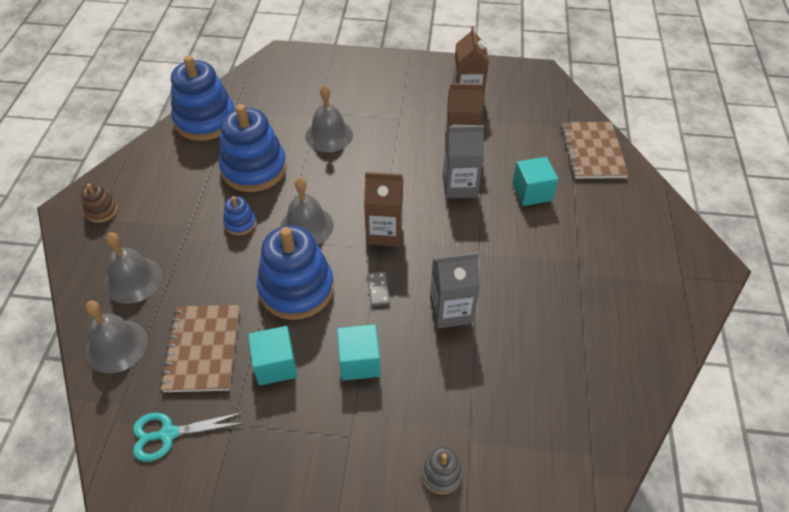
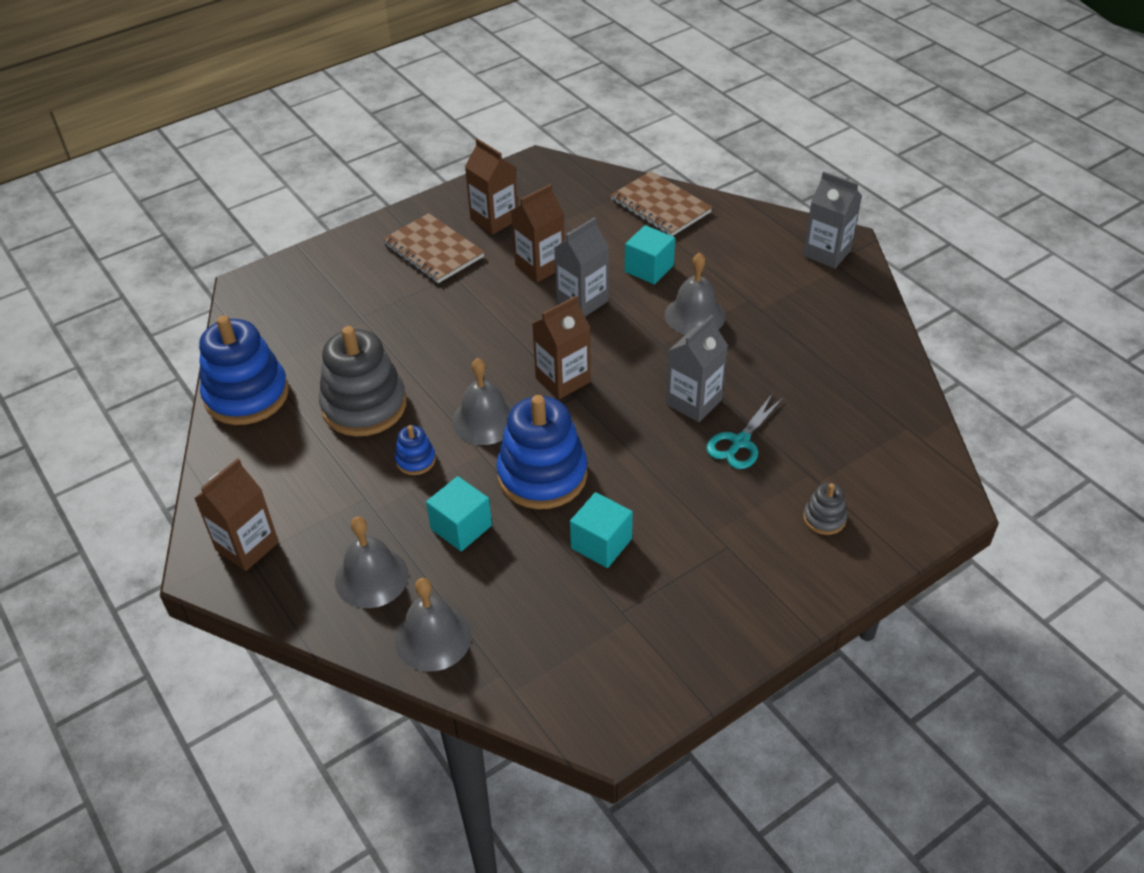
camera: 40 degrees left, 5 degrees down
brown stacking toy [81,184,118,223] -> brown carton [194,458,279,571]
turquoise scissors [133,412,244,462] -> turquoise scissors moved to [706,394,783,469]
brown notebook [160,305,240,392] -> brown notebook moved to [382,213,485,283]
blue stacking toy [219,104,287,192] -> grey stacking toy [319,326,407,437]
grey bell [305,85,353,152] -> grey bell moved to [665,253,726,335]
turquoise cube [337,324,380,381] -> turquoise cube moved to [426,476,492,551]
grey domino [367,272,390,306] -> none
none -> grey carton [803,171,862,268]

